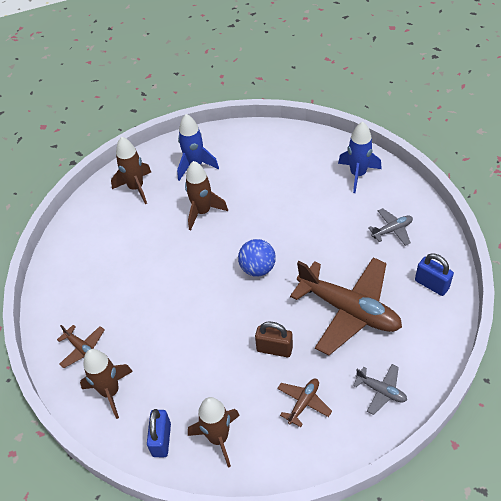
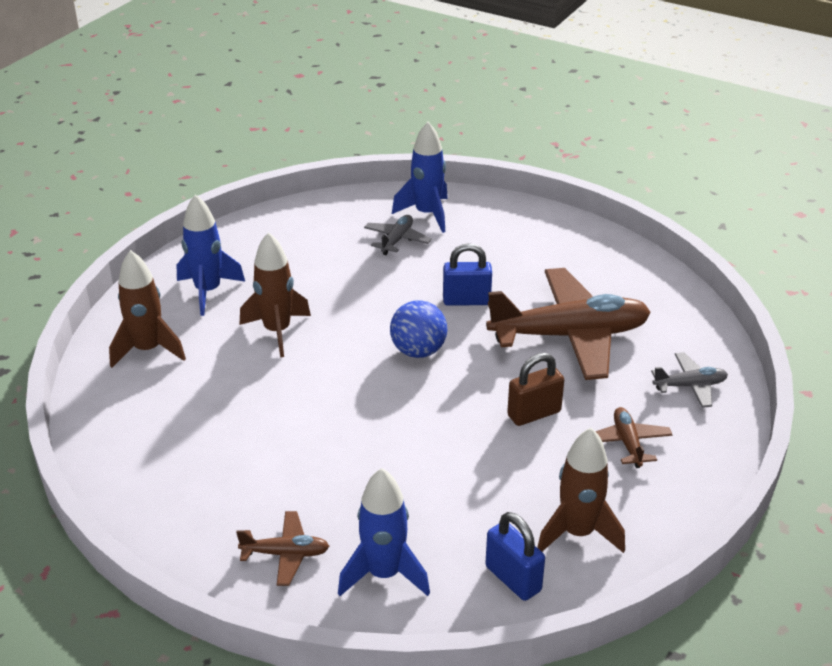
camera: 45 degrees left, 15 degrees down
brown rocket [80,349,133,419] -> blue rocket [338,468,430,596]
grey plane [368,208,413,246] -> grey plane moved to [364,215,432,255]
blue padlock [415,253,454,296] -> blue padlock moved to [443,243,492,306]

